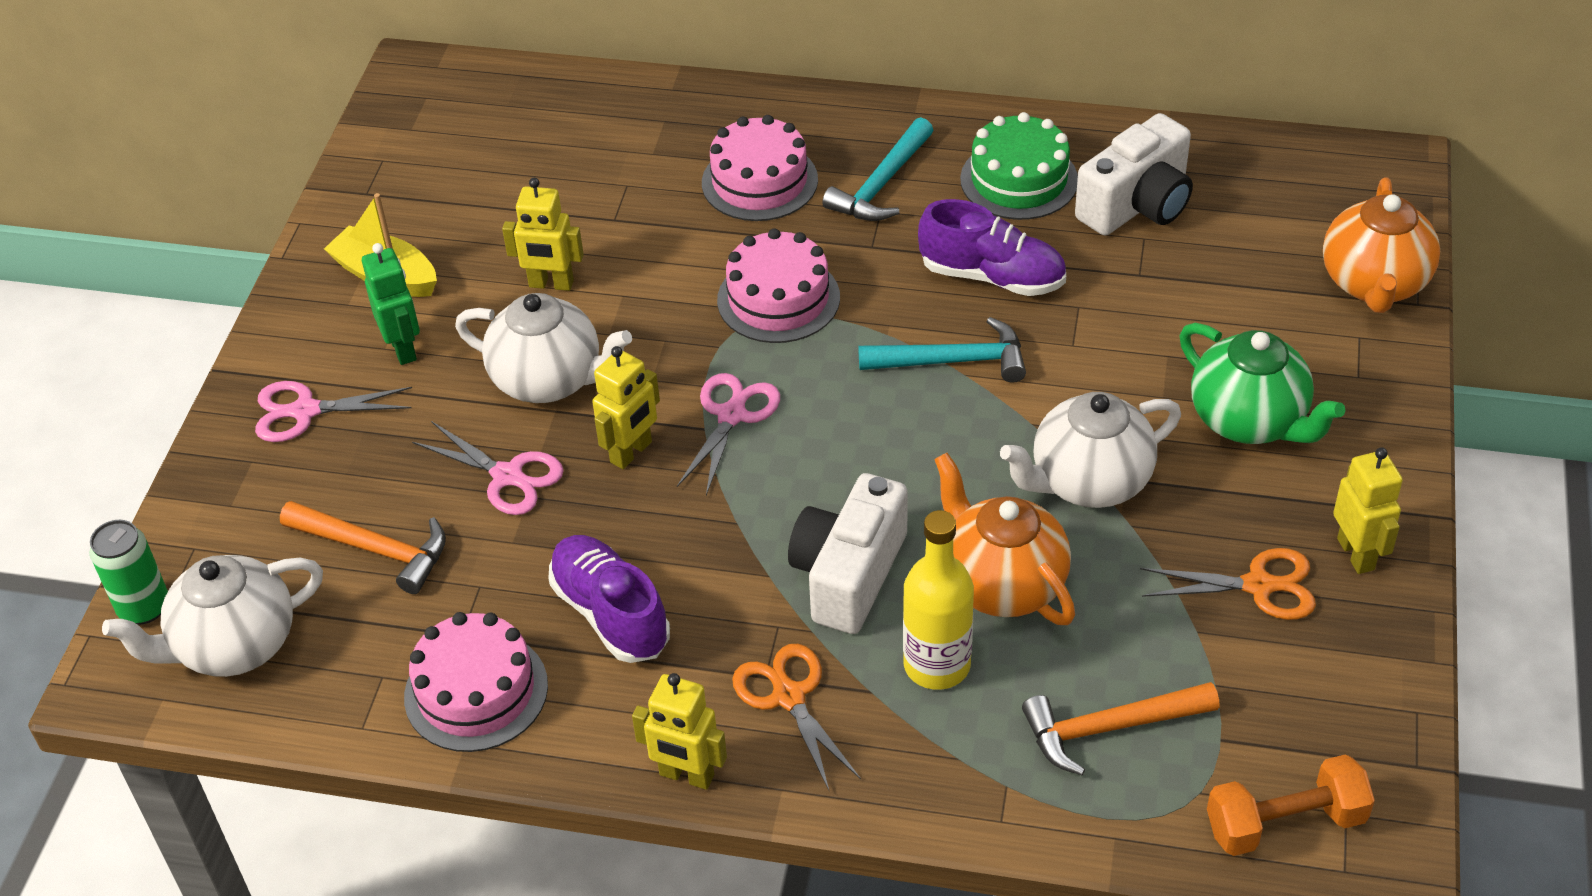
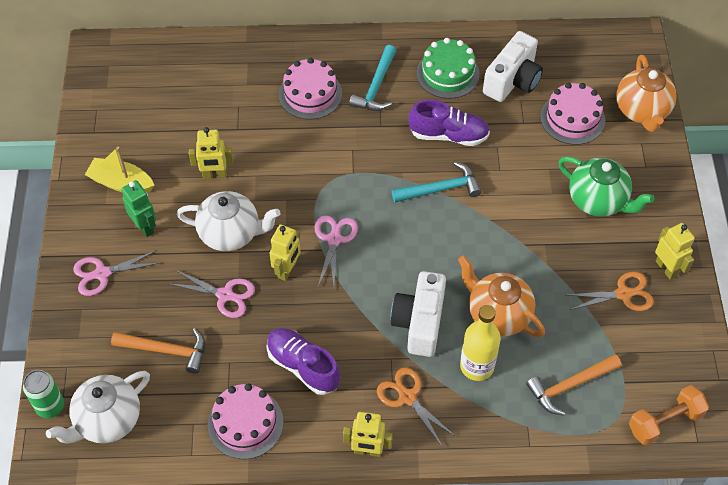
camera: 15 degrees left, 10 degrees up
pink cake [717,228,840,343] -> pink cake moved to [540,83,605,145]
white teapot [1000,392,1181,508] -> none

